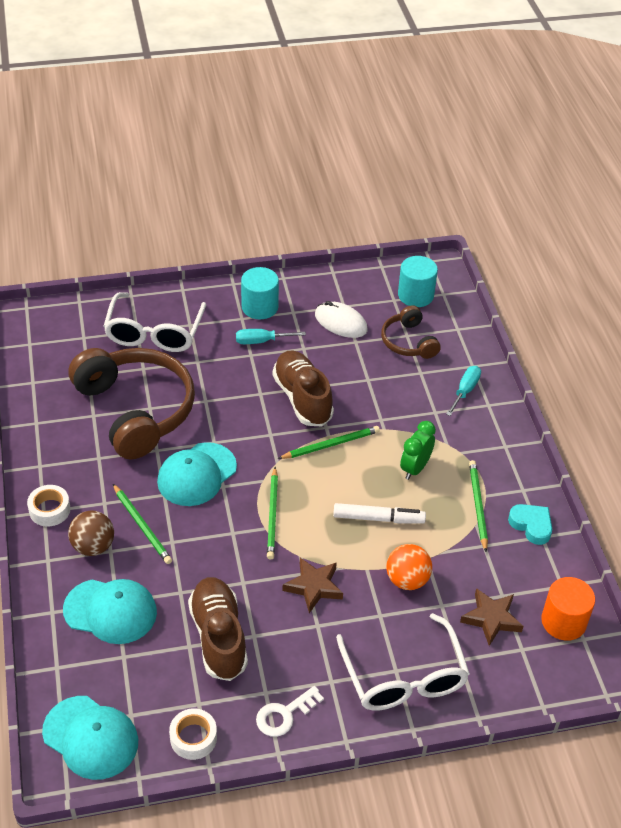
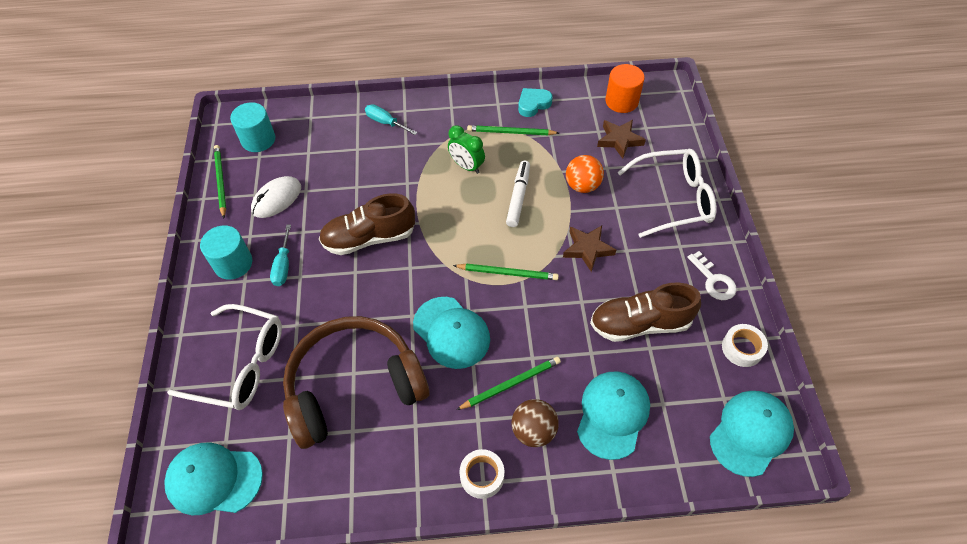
camera: 80 degrees left, 10 degrees up
green pencil [278,426,380,459] -> green pencil moved to [214,145,226,218]
brown headphones [381,305,441,359] -> none
none -> turquoise cap [164,442,263,515]

